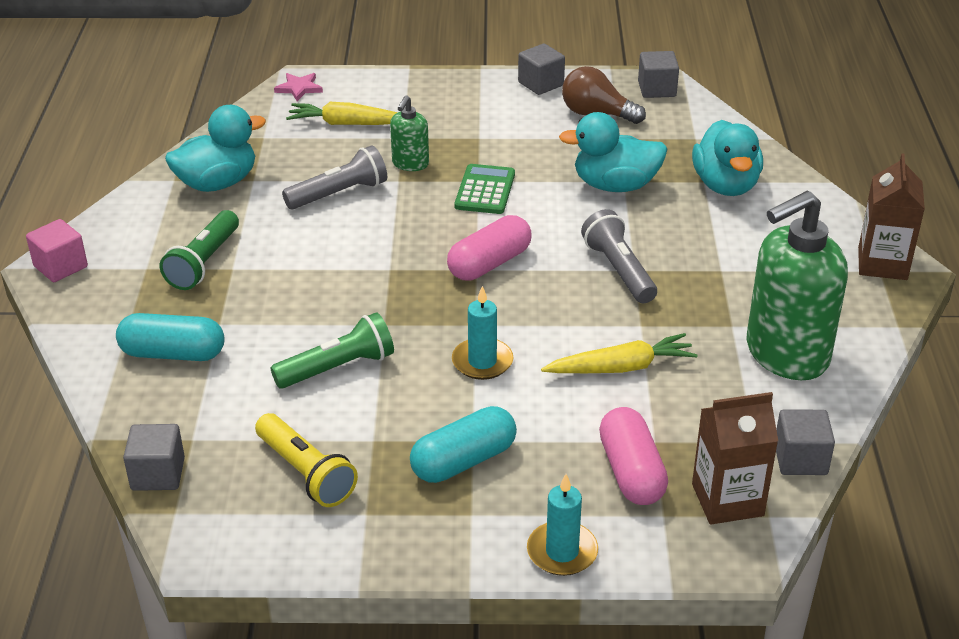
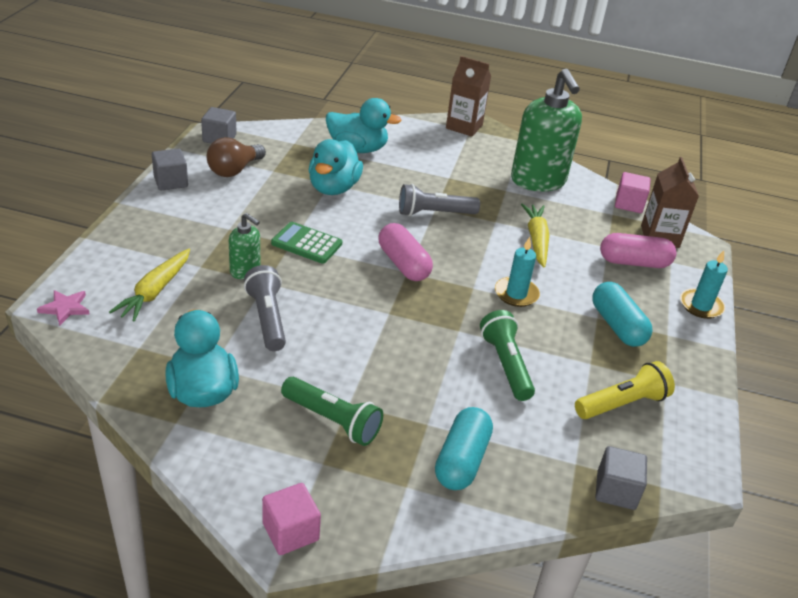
camera: 80 degrees left, 0 degrees up
grey cube [776,409,835,475] -> pink cube [615,172,650,213]

